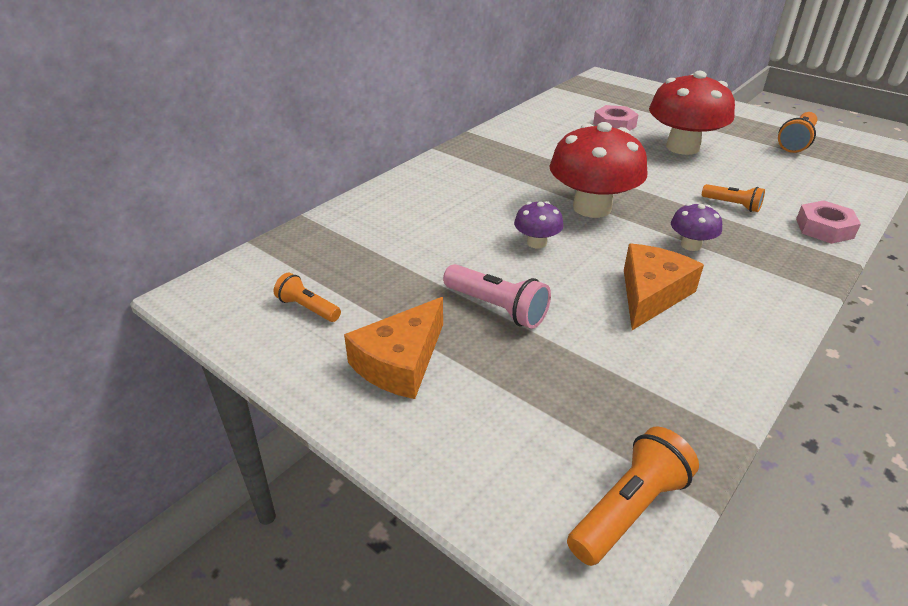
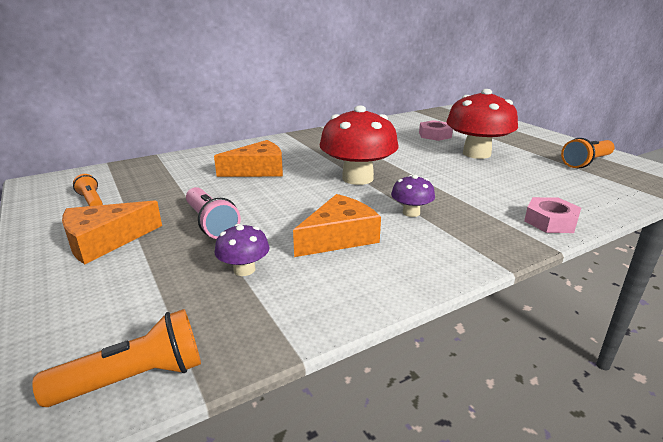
camera: 20 degrees right, 10 degrees down
purple mushroom [514,201,564,248] -> purple mushroom moved to [215,224,270,276]
orange flashlight [702,184,765,212] -> none
none -> orange cheese [214,140,283,177]

